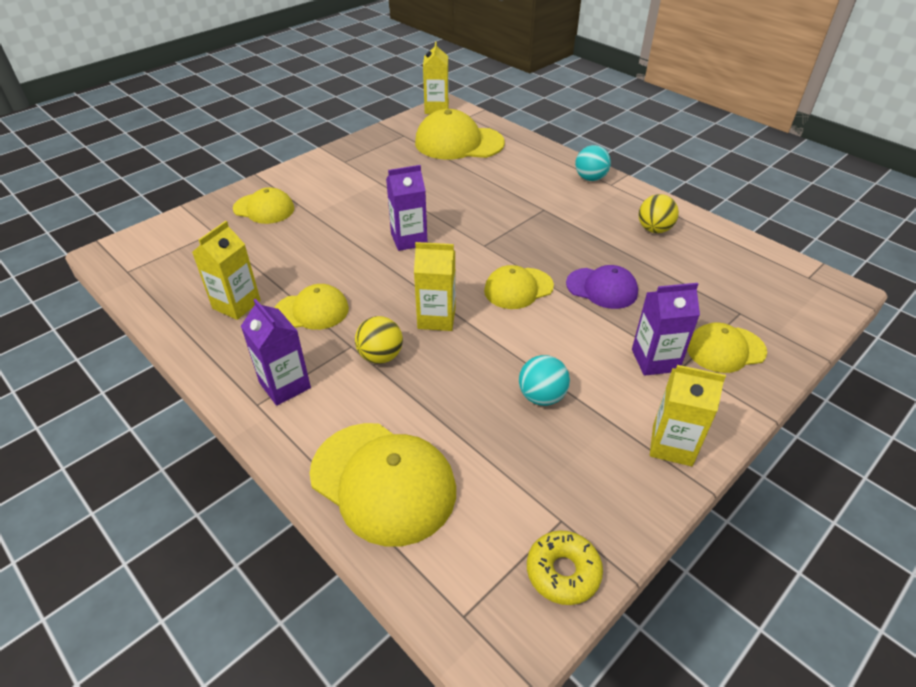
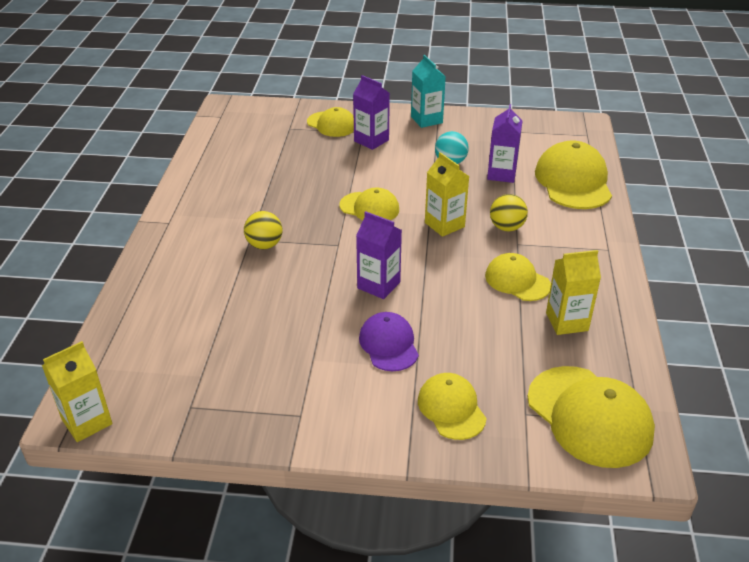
camera: 130 degrees left, 5 degrees down
purple carton [241,299,311,406] -> purple carton moved to [487,104,523,183]
yellow cap [415,109,505,160] -> yellow cap moved to [527,366,655,468]
yellow donut [527,530,603,605] -> none
purple cap [566,265,638,309] -> purple cap moved to [359,312,419,371]
turquoise ball [575,145,611,181] -> none
yellow ball [639,194,679,233] -> yellow ball moved to [244,211,283,249]
yellow carton [650,365,726,466] -> turquoise carton [411,55,446,128]

